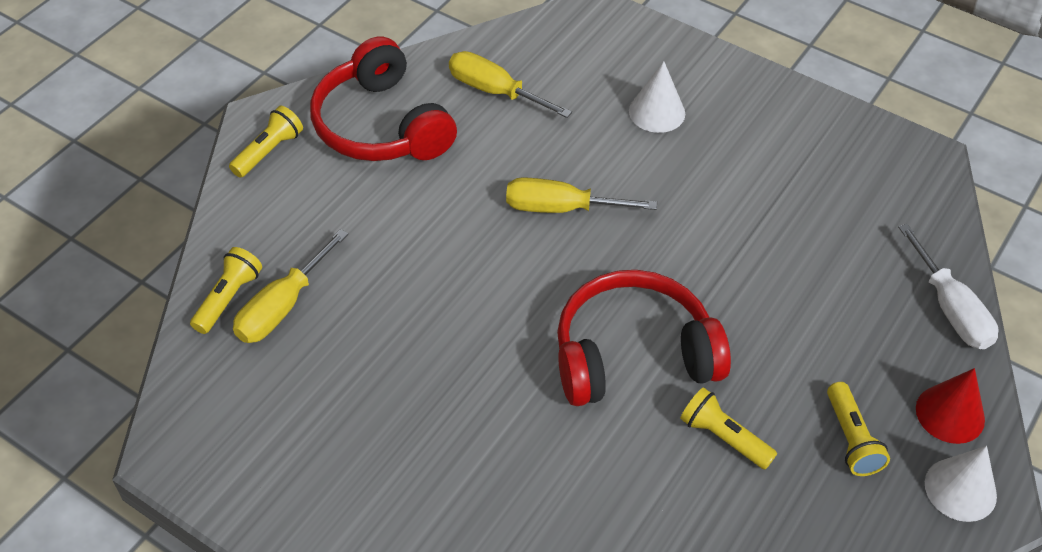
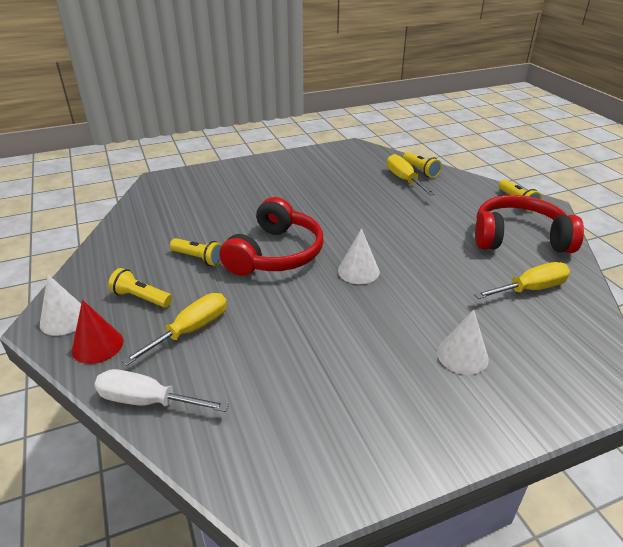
camera: 125 degrees right, 15 degrees down
yellow screwdriver [506,177,657,213] -> yellow screwdriver moved to [122,293,227,366]
yellow flashlight [680,387,777,470] -> yellow flashlight turned 45 degrees clockwise [170,238,222,266]
none -> white cone [338,228,380,284]

